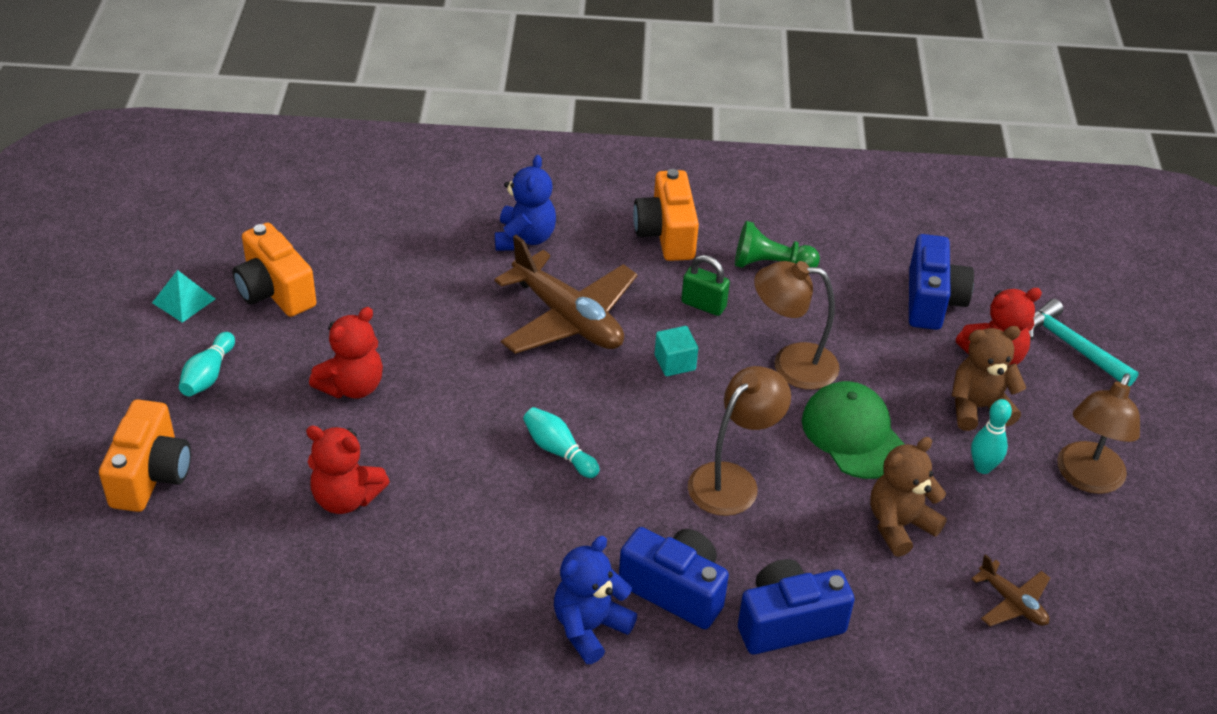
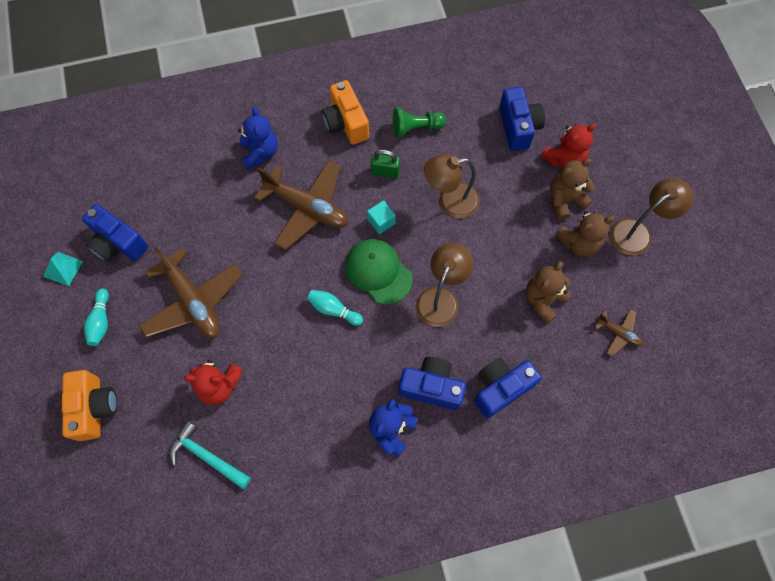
camera: 15 degrees left, 25 degrees up
orange camera [232,223,316,317] -> blue camera [82,204,148,262]
red teddy bear [309,307,383,399] -> brown plane [139,246,243,338]
green cap [802,381,905,479] -> green cap moved to [345,239,413,305]
turquoise bowling pin [971,399,1012,474] -> brown teddy bear [555,211,615,257]
turquoise hammer [1029,299,1139,387] -> turquoise hammer moved to [170,421,251,489]
brown lamp [1057,373,1140,494] -> brown lamp turned 135 degrees counterclockwise [610,178,694,256]

